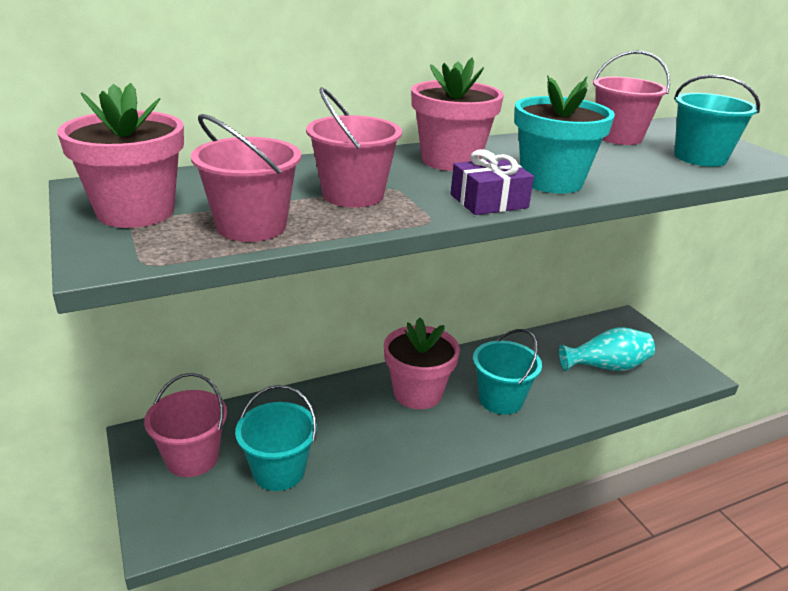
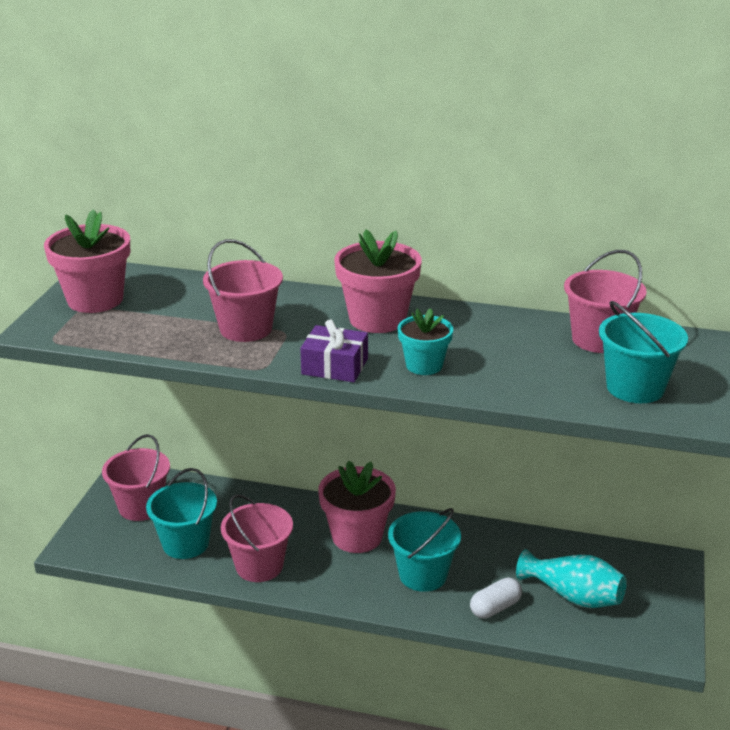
camera: 40 degrees right, 0 degrees up
pink bucket [191,114,301,242] -> pink bucket moved to [221,494,293,582]
turquoise flower pot [514,76,615,193] -> turquoise flower pot [398,308,453,375], size x0.60
none -> white capsule [470,577,522,619]

